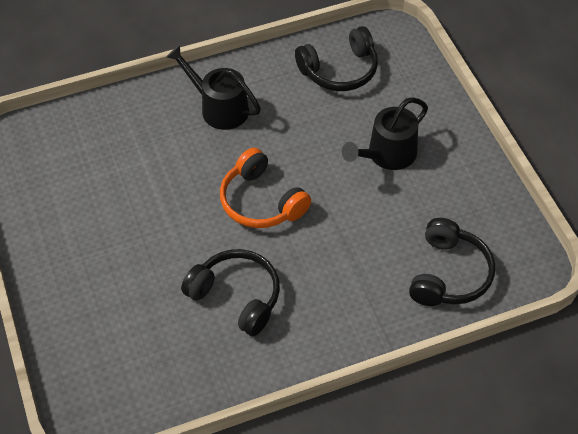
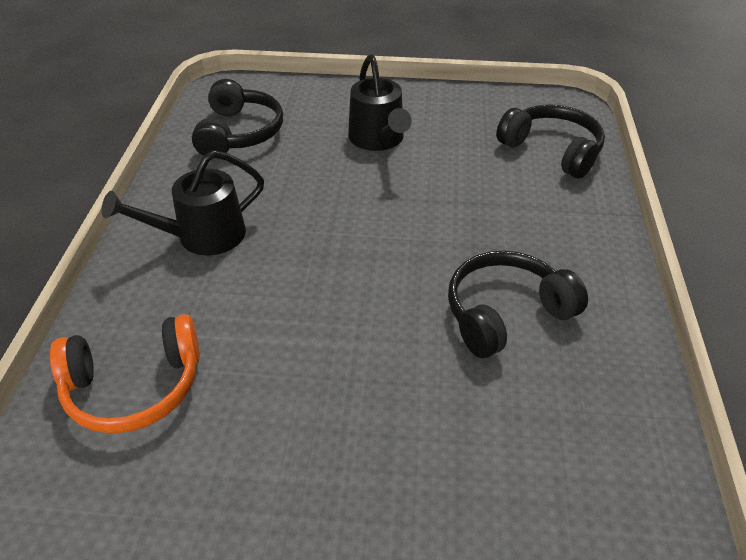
camera: 65 degrees left, 10 degrees down
orange headphones [220,148,311,228] -> orange headphones moved to [50,314,200,433]

